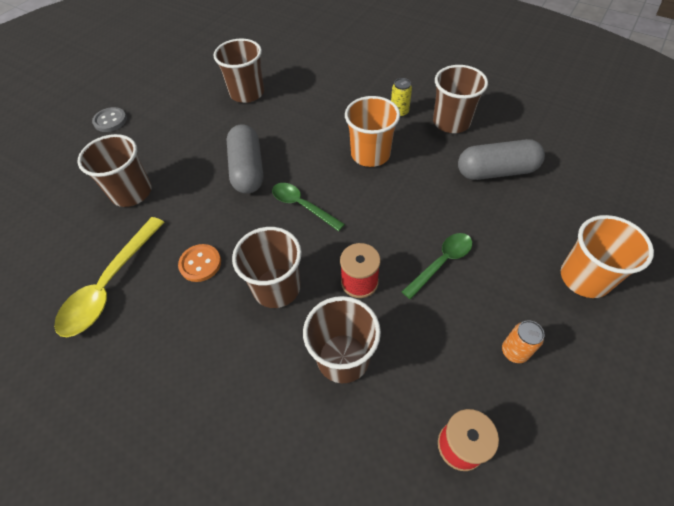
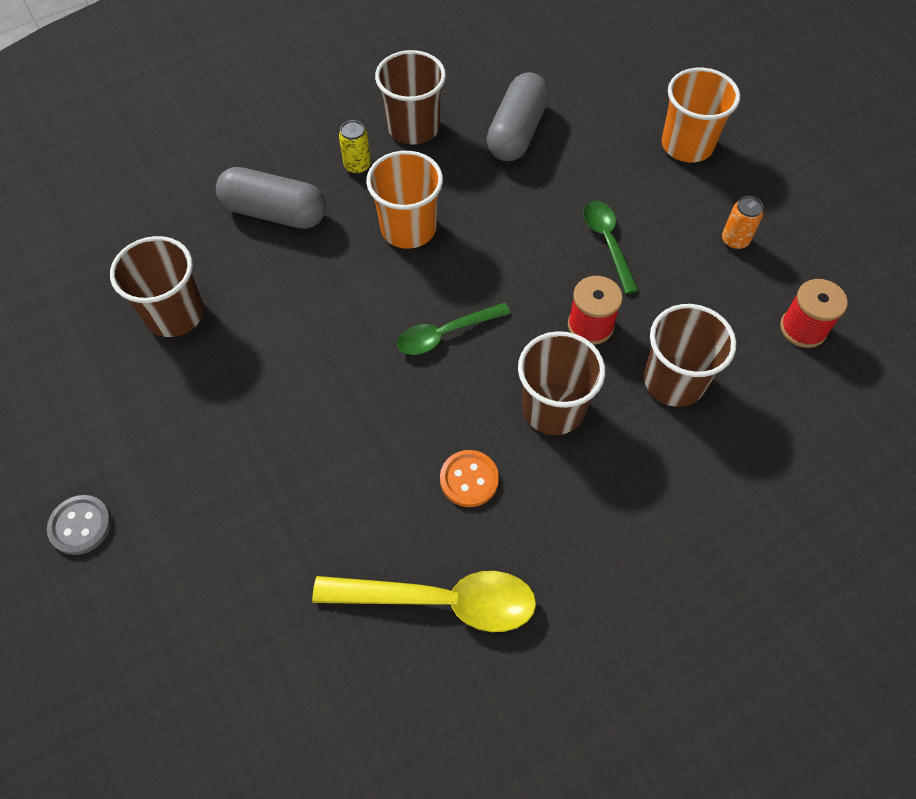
camera: 65 degrees left, 5 degrees up
yellow spoon [54,217,165,337] -> yellow spoon turned 45 degrees counterclockwise [312,571,536,632]
brown cup [78,134,152,207] -> none
grey capsule [227,124,263,194] -> grey capsule moved to [216,167,326,229]

